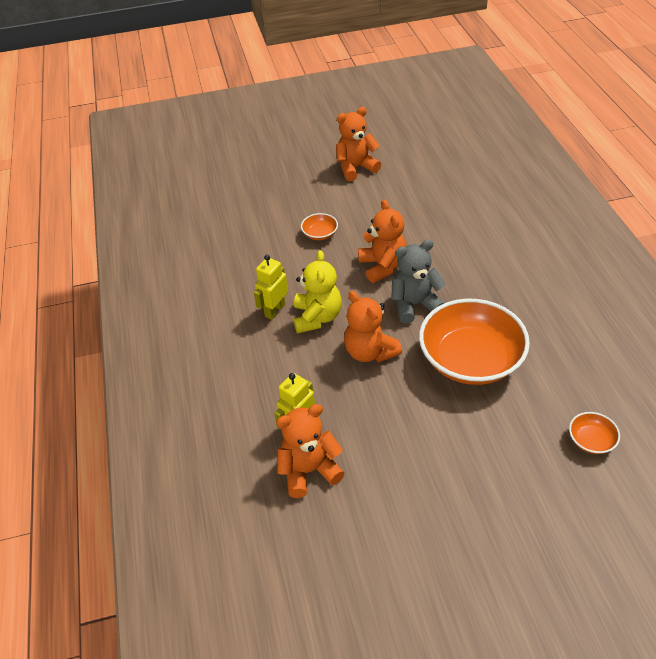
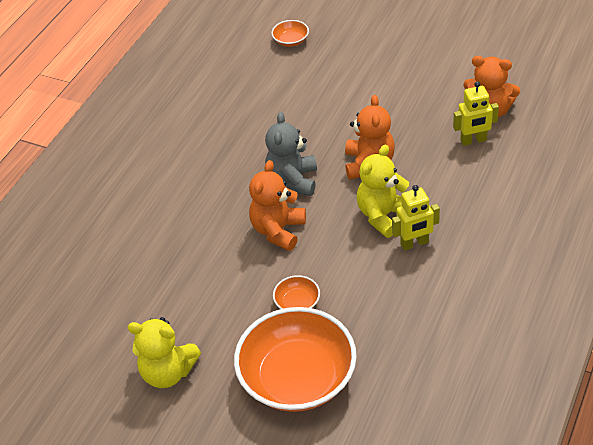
camera: 140 degrees left, 0 degrees up
orange teddy bear [336,107,381,181] -> yellow teddy bear [128,317,201,388]
grey teddy bear [391,240,446,324] -> grey teddy bear turned 75 degrees clockwise [265,112,317,196]
orange bowl [419,299,530,385] -> orange bowl moved to [234,307,357,412]

